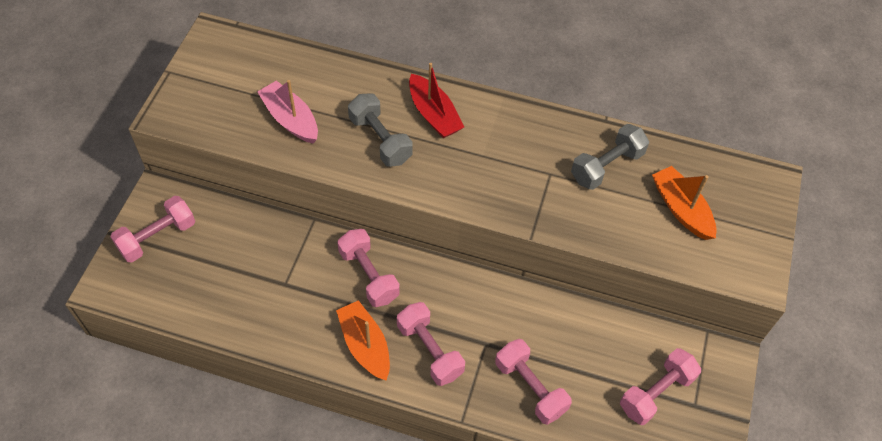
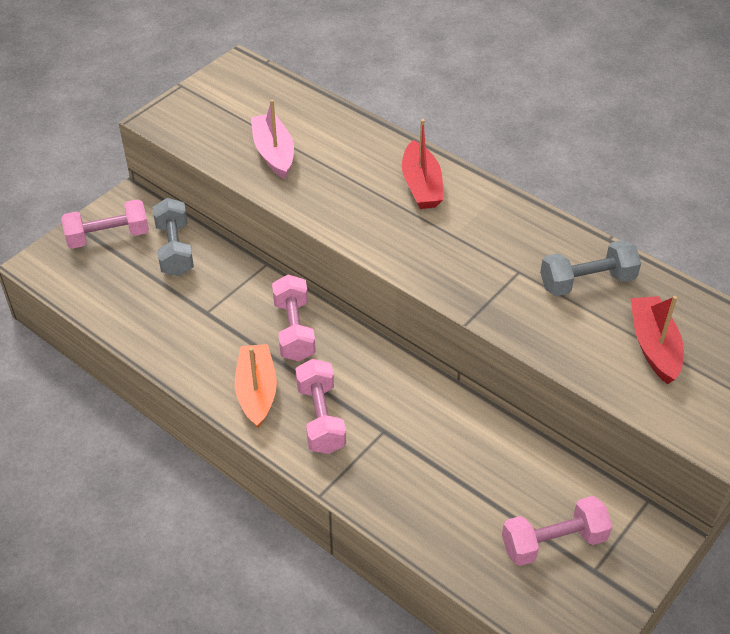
camera: 25 degrees right, 10 degrees down
grey dumbbell [348,93,413,167] -> grey dumbbell moved to [153,198,194,276]
pink dumbbell [495,339,572,425] -> none
orange boat [652,166,717,240] -> red boat [631,296,684,384]

